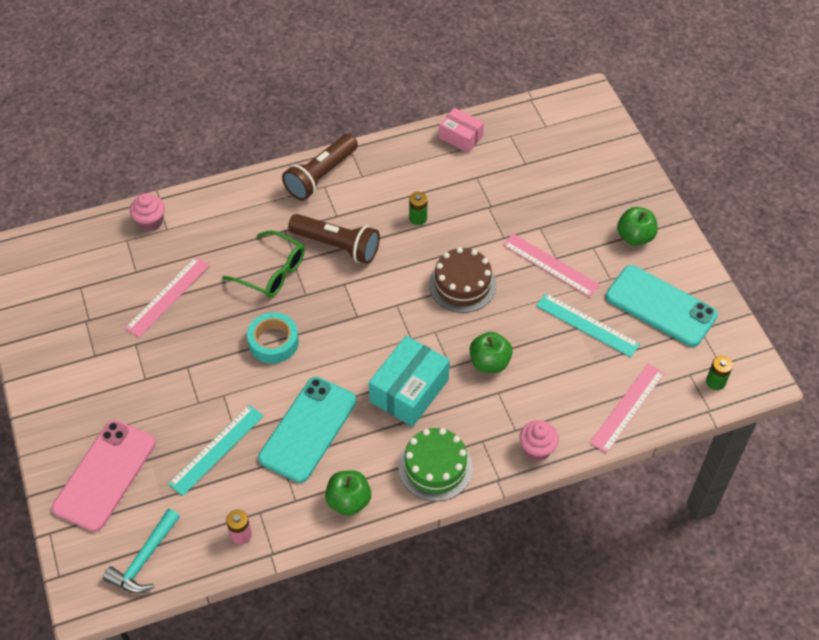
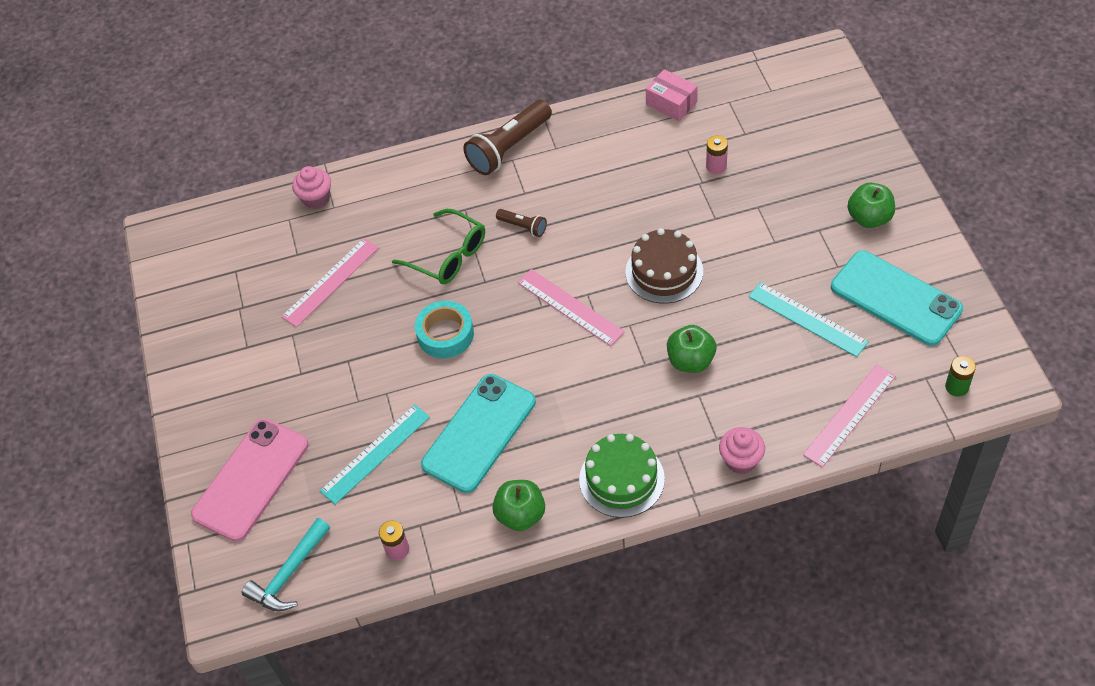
camera: 10 degrees right, 0 degrees up
brown flashlight [288,214,380,264] -> brown flashlight [496,209,547,237], size x0.50
turquoise box [369,336,450,427] -> none
green battery [409,192,427,225] -> none
pink ruler [503,234,600,297] -> pink ruler moved to [517,269,624,346]
none -> pink battery [706,135,728,174]

